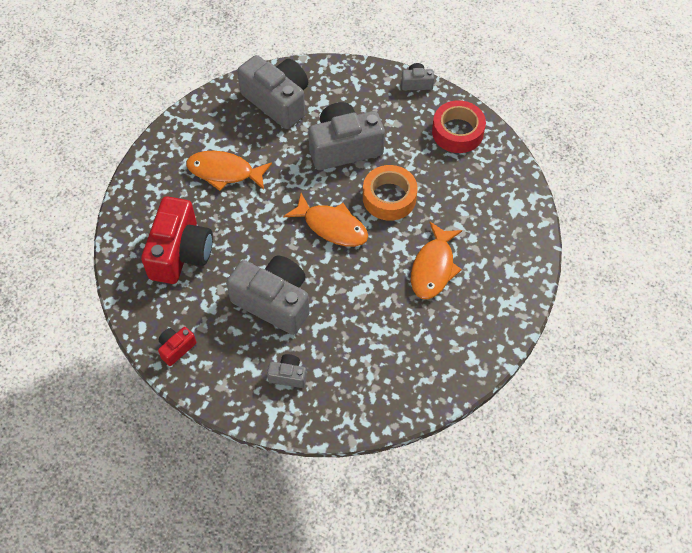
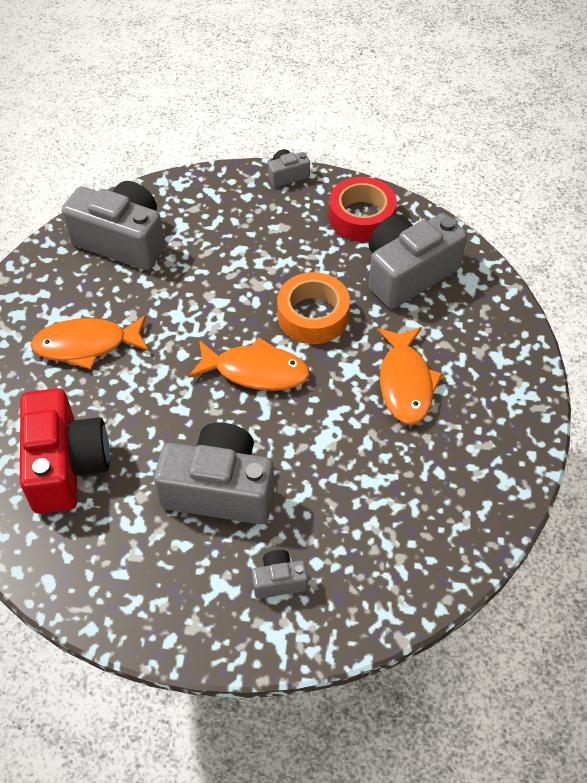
camera: 20 degrees left, 5 degrees down
red camera [158,327,196,366] -> none
grey camera [308,102,385,170] -> grey camera moved to [369,213,467,309]

